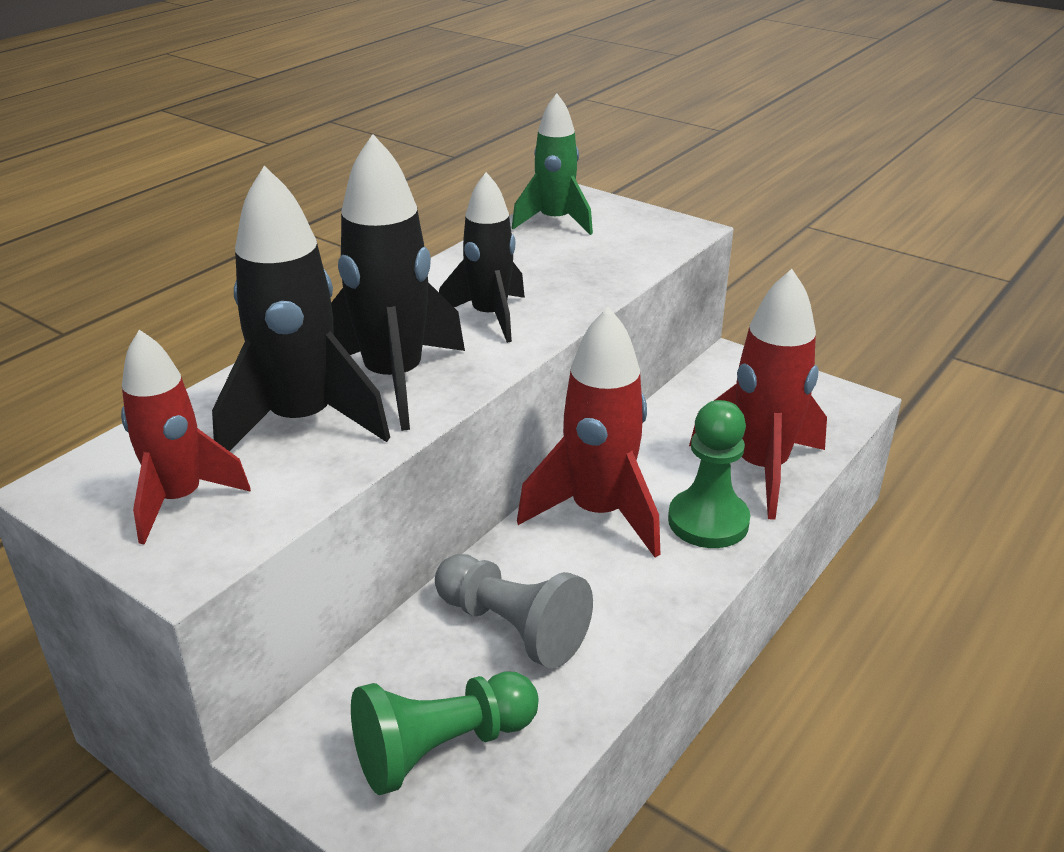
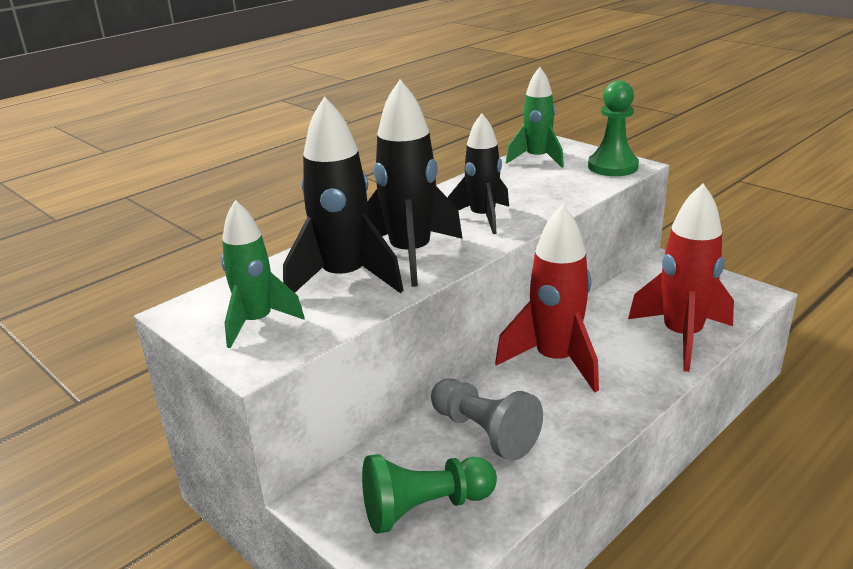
camera: 10 degrees right, 5 degrees down
red rocket [121,330,251,545] -> green rocket [221,200,305,348]
green pawn [668,400,750,548] -> green pawn moved to [588,81,639,176]

